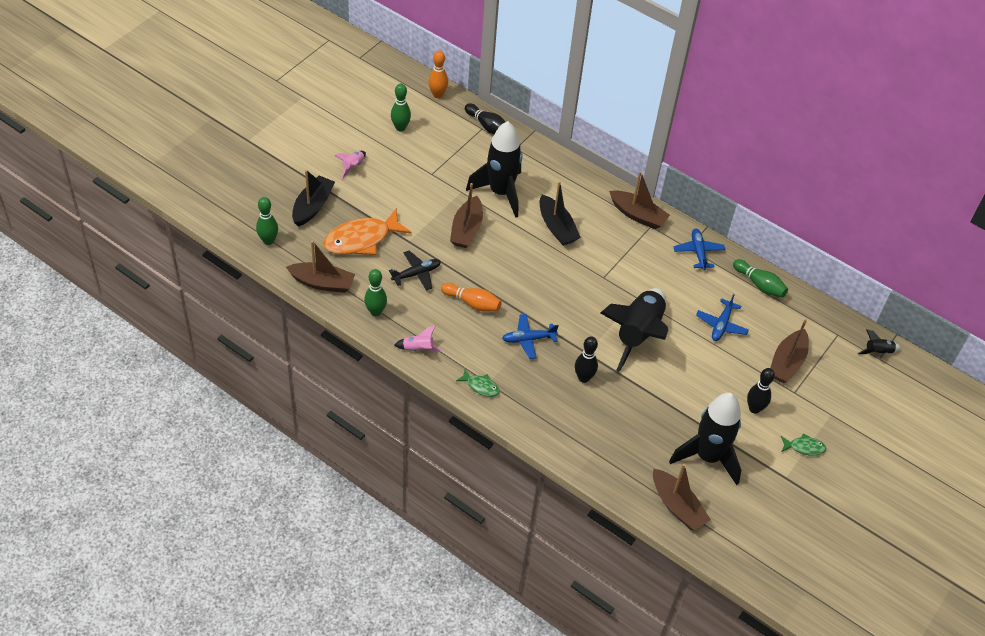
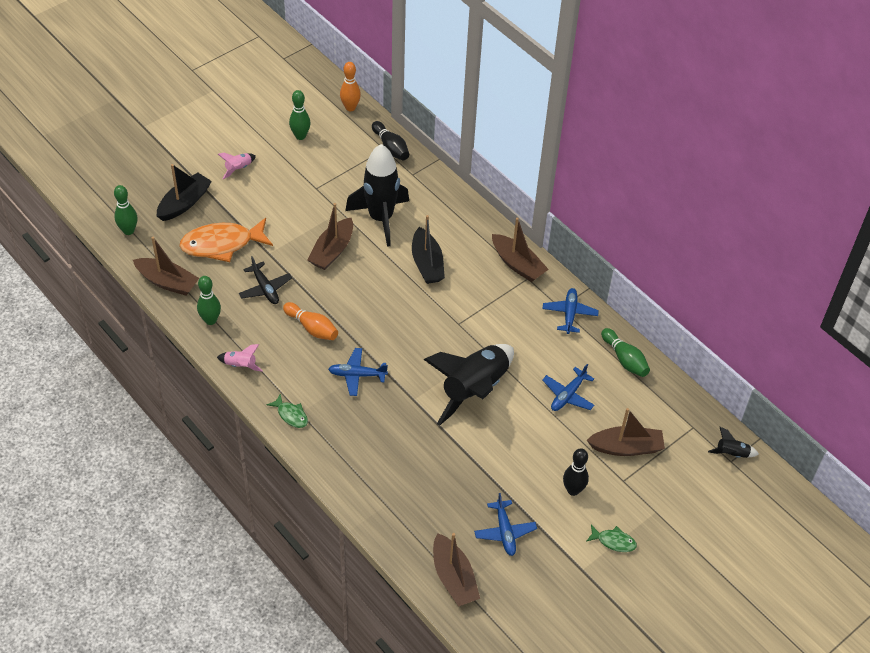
camera: 15 degrees right, 0 degrees up
black plane [389,250,441,291] -> black plane turned 75 degrees clockwise [239,256,292,304]
black bowling pin [575,336,598,383] -> none
black rocket [669,393,741,485] -> blue plane [474,493,537,556]
brown boat [770,319,809,383] -> brown boat turned 135 degrees counterclockwise [587,408,665,456]

